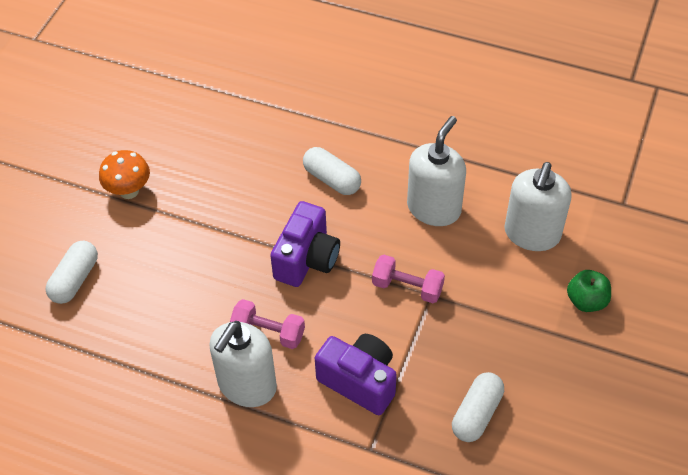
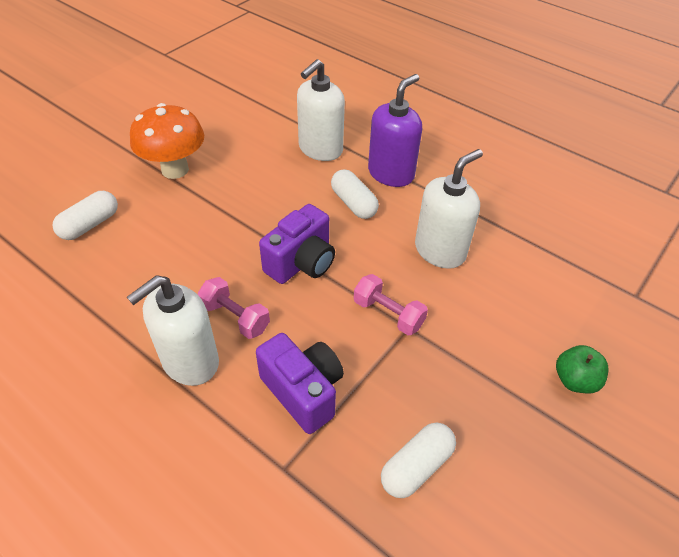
camera: 15 degrees right, 5 degrees down
orange mushroom [99,150,150,199] -> orange mushroom [130,103,204,179], size x1.54
white soap dispenser [504,162,572,251] -> white soap dispenser moved to [297,59,345,161]
none -> purple soap dispenser [368,74,422,187]

